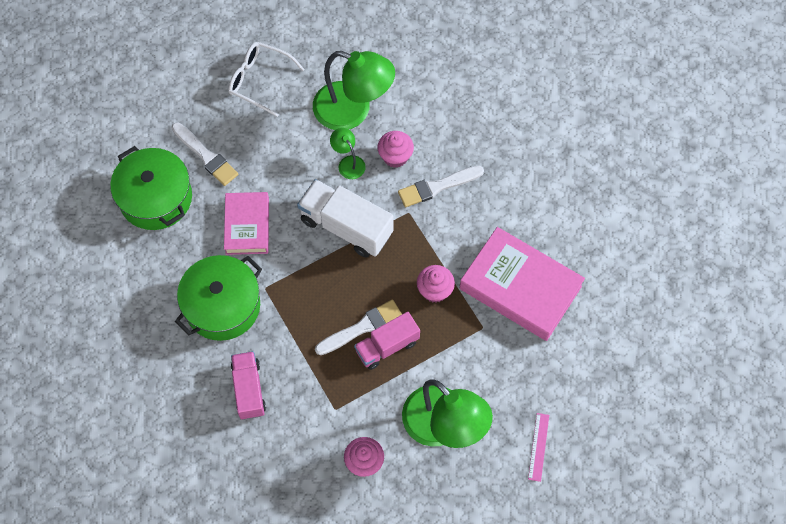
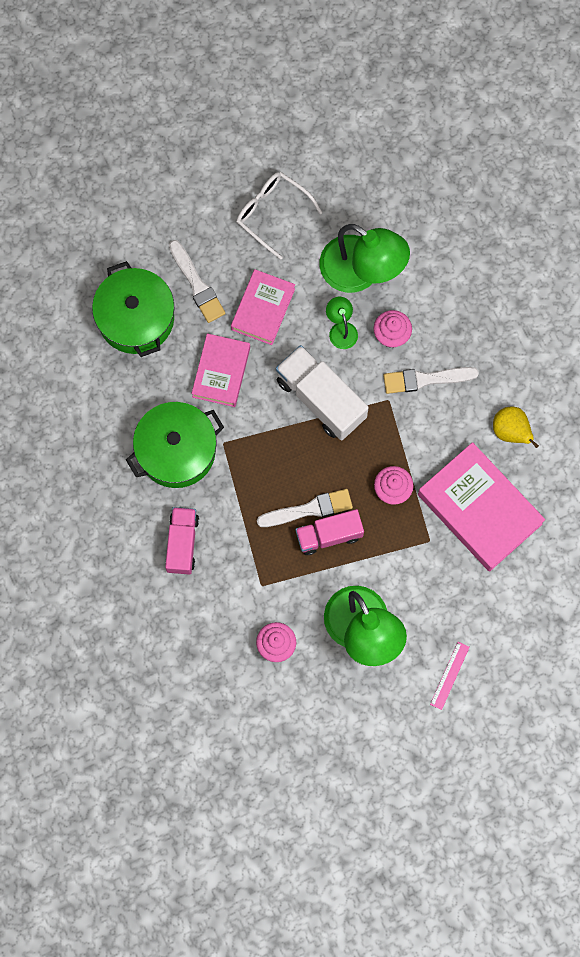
camera: 15 degrees right, 10 degrees up
none -> pink book [231,269,295,345]
none -> yellow pear [493,406,539,448]

